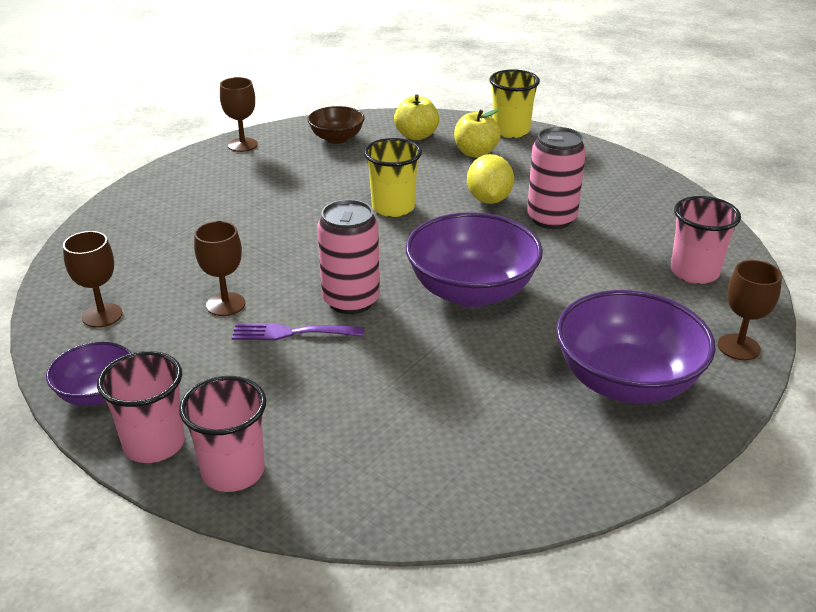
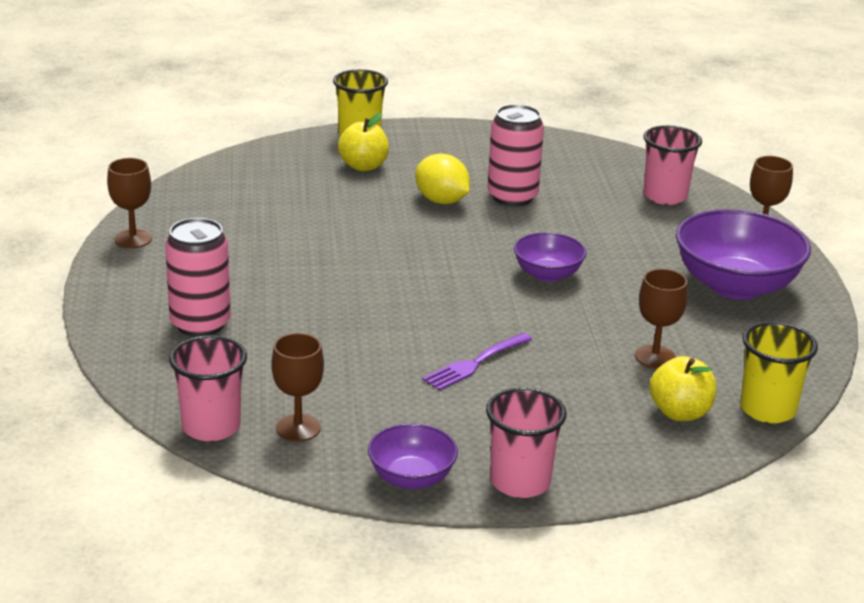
camera: 45 degrees left, 5 degrees down
pink cup [179,376,267,492] -> pink cup moved to [169,335,247,441]
brown goblet [194,221,245,316] -> brown goblet moved to [635,269,688,368]
brown bowl [308,106,365,144] -> none
pink can [317,199,380,314] -> pink can moved to [165,218,231,337]
yellow cup [364,138,422,217] -> yellow cup moved to [740,322,818,423]
yellow apple [394,95,439,140] -> yellow apple moved to [649,356,716,421]
purple bowl [406,212,543,307] -> purple bowl [514,232,587,282], size x0.55

